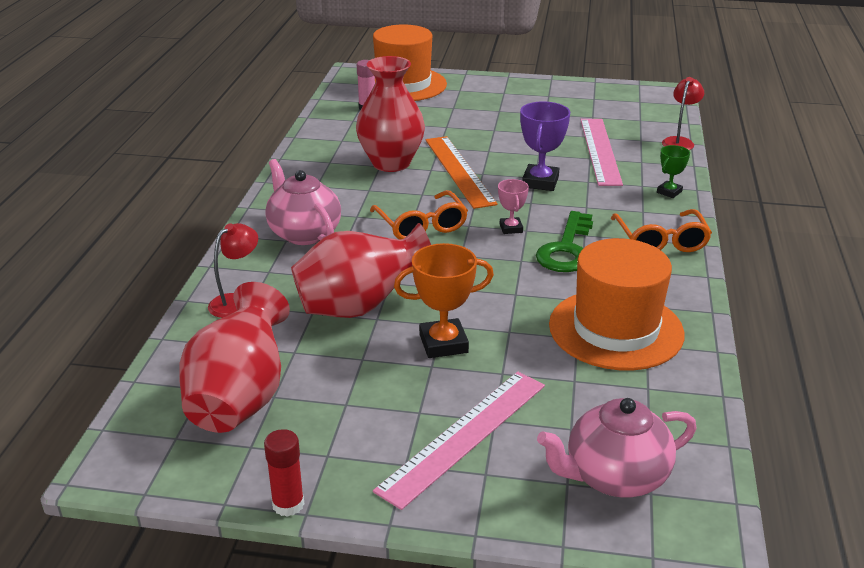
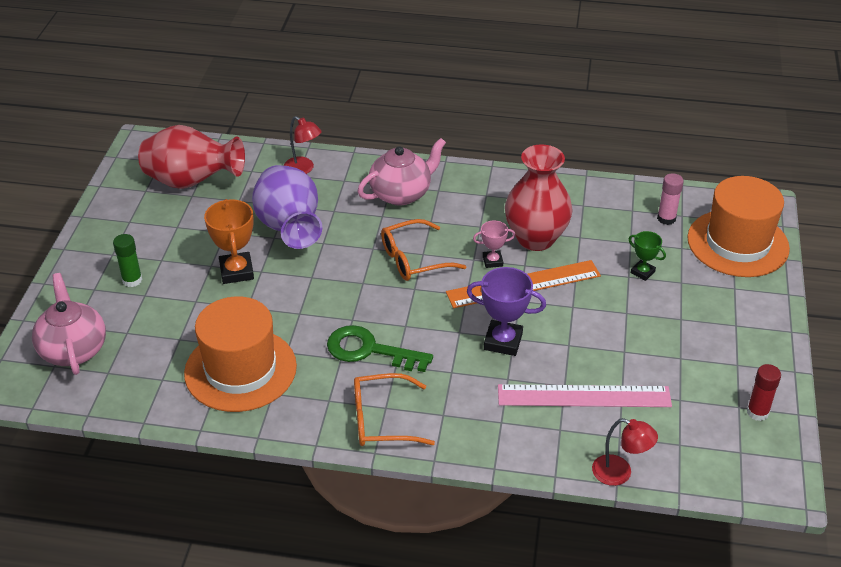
camera: 90 degrees right, 10 degrees up
red glue stick [264,429,304,517] -> red glue stick moved to [747,364,781,421]
red vase [291,223,431,318] -> purple vase [252,165,322,249]
pink ruler [373,372,545,510] -> green glue stick [113,234,142,287]
pink trophy [498,179,529,234] -> pink trophy moved to [473,220,515,268]
green trophy [657,145,690,198] -> green trophy moved to [629,231,666,281]

